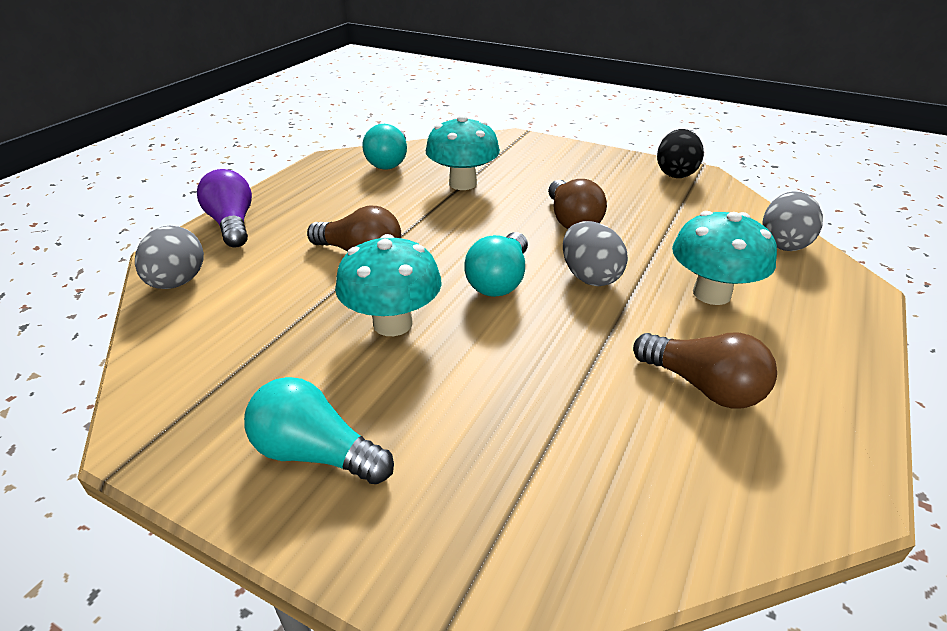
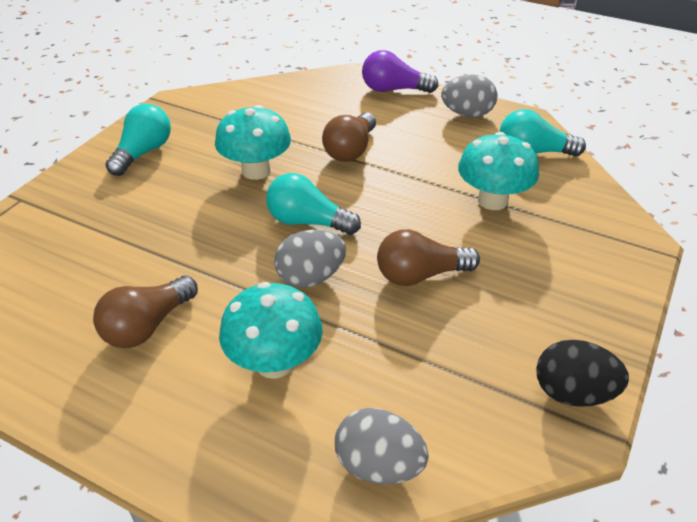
camera: 90 degrees right, 5 degrees up
grey egg [135,226,204,289] -> grey egg moved to [441,74,497,117]
purple light bulb [197,169,252,247] -> purple light bulb turned 150 degrees counterclockwise [362,50,438,93]

